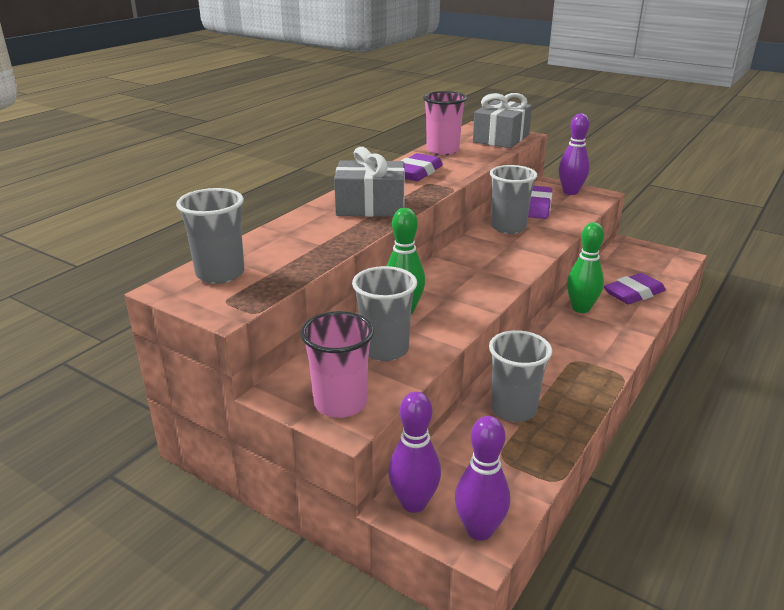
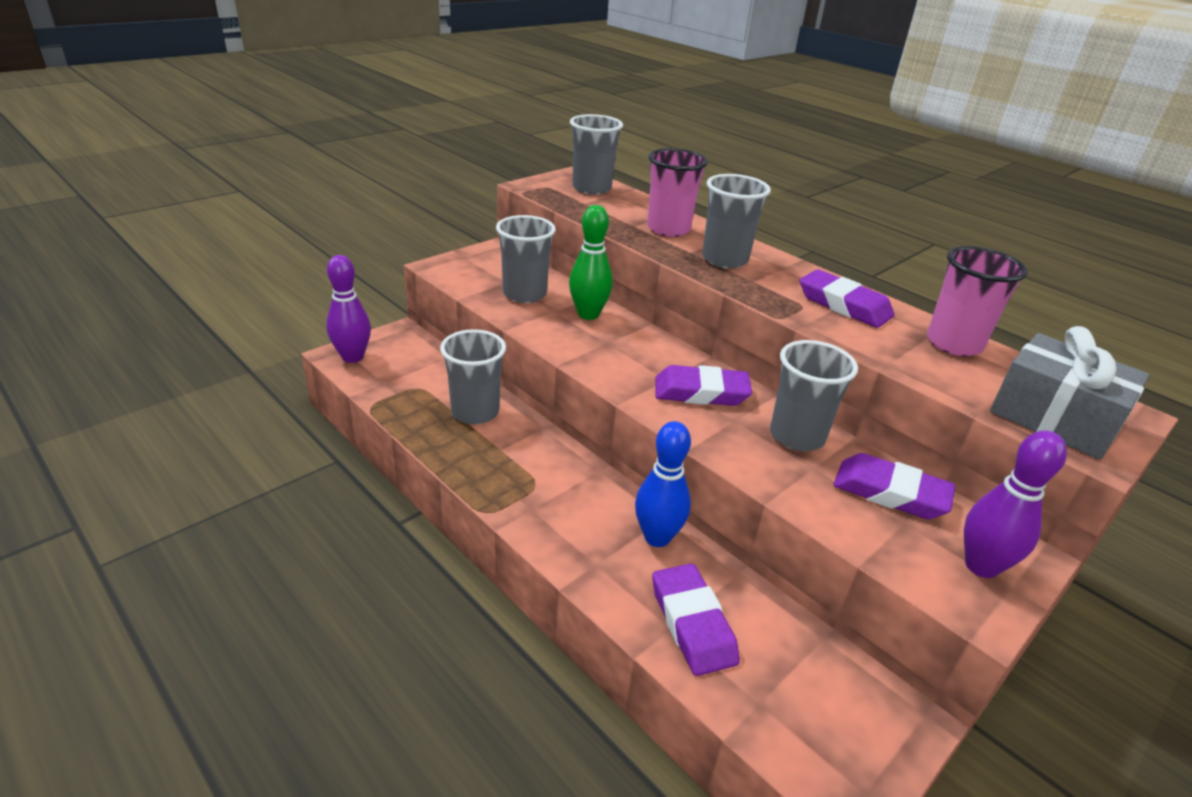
camera: 100 degrees right, 5 degrees up
pink cup [300,311,374,418] -> pink cup moved to [647,148,708,237]
grey gift [334,147,405,217] -> grey cup [702,174,771,268]
purple bowling pin [388,392,441,513] -> none
green bowling pin [567,222,604,313] -> blue bowling pin [635,421,691,547]
none -> purple eraser [655,365,752,406]

